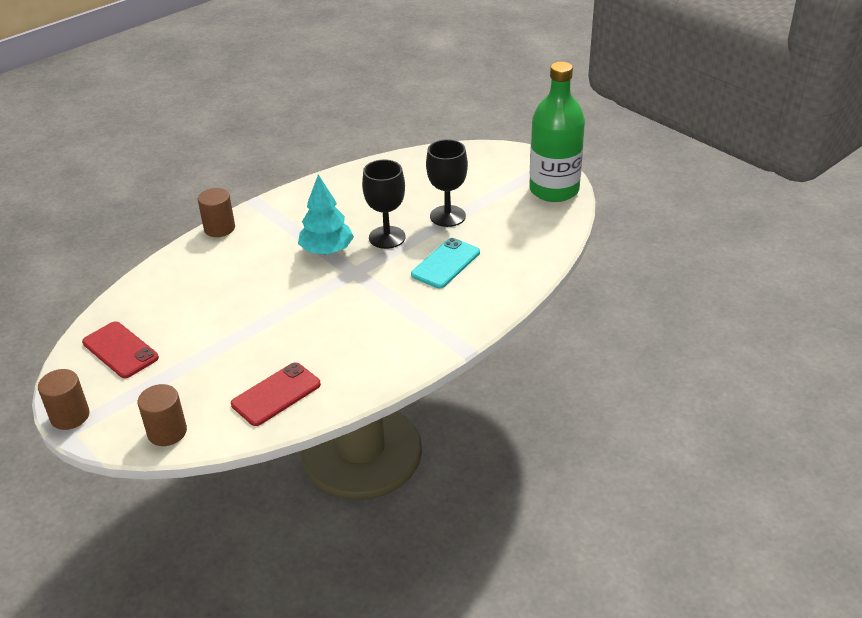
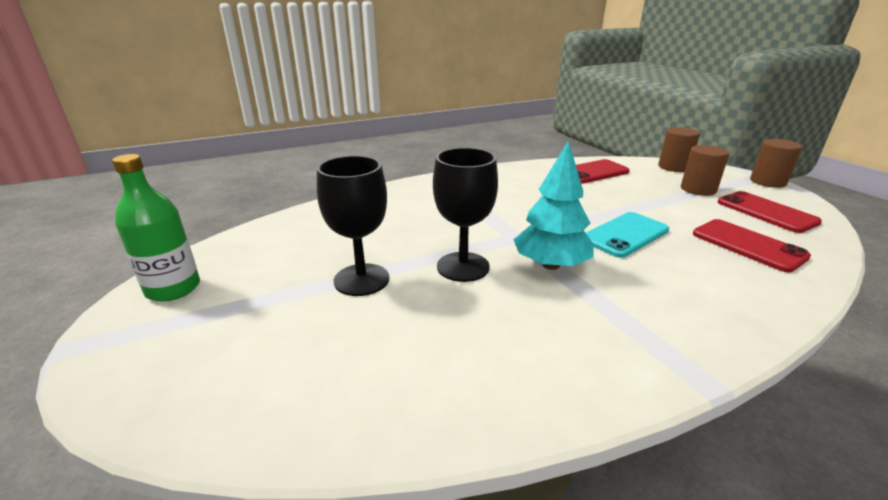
camera: 165 degrees left, 10 degrees down
brown cylinder [198,188,235,237] -> brown cylinder moved to [681,145,729,196]
turquoise phone [411,238,480,288] -> turquoise phone moved to [586,212,669,258]
green bottle [529,62,585,202] -> green bottle [112,154,200,302], size x0.62
none -> red phone [693,219,811,272]

